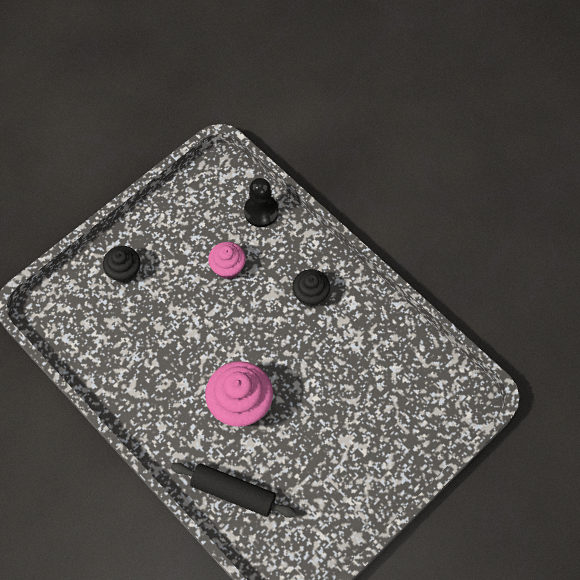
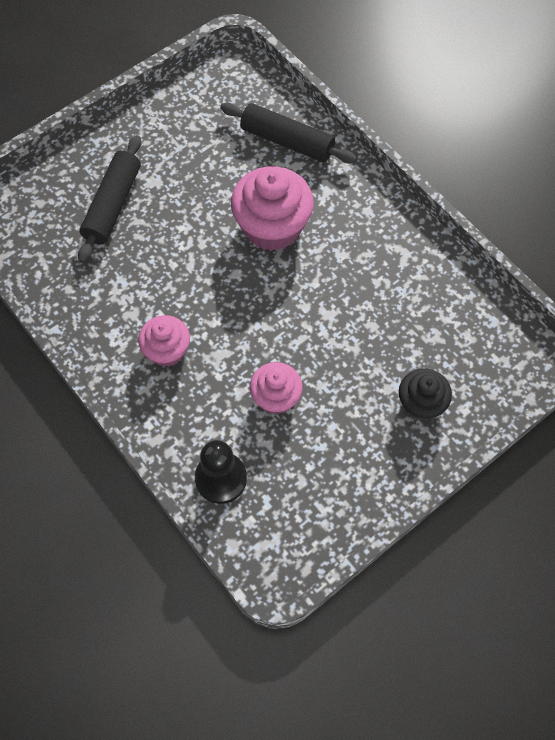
camera: 175 degrees left, 0 degrees up
black cupcake [292,269,330,307] -> pink cupcake [138,315,190,367]
none -> black rolling pin [78,135,141,263]

